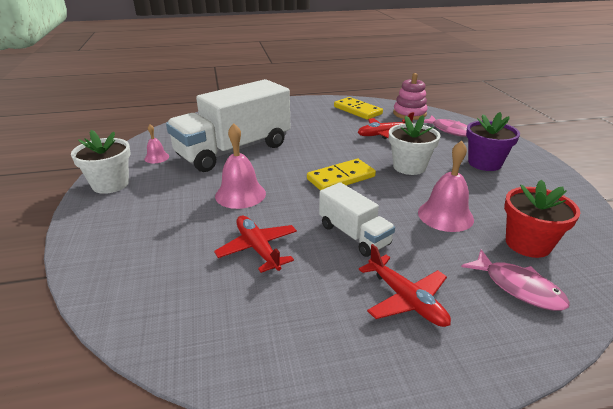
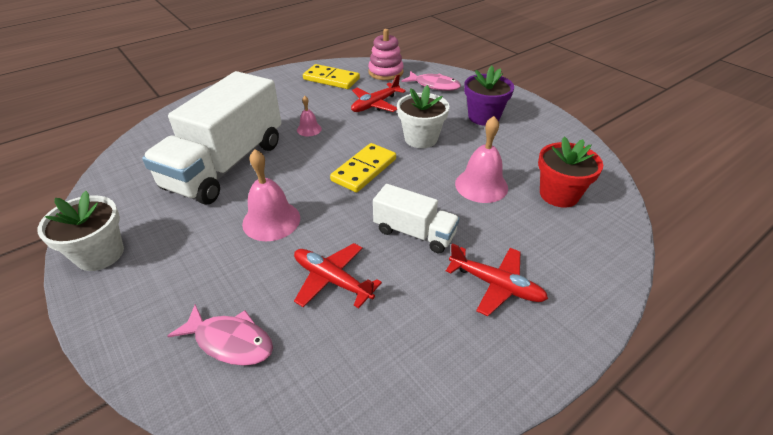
camera: 25 degrees left, 10 degrees up
pink bell [145,124,169,163] -> pink bell moved to [297,96,322,136]
pink fish [461,249,570,311] -> pink fish moved to [167,304,273,366]

